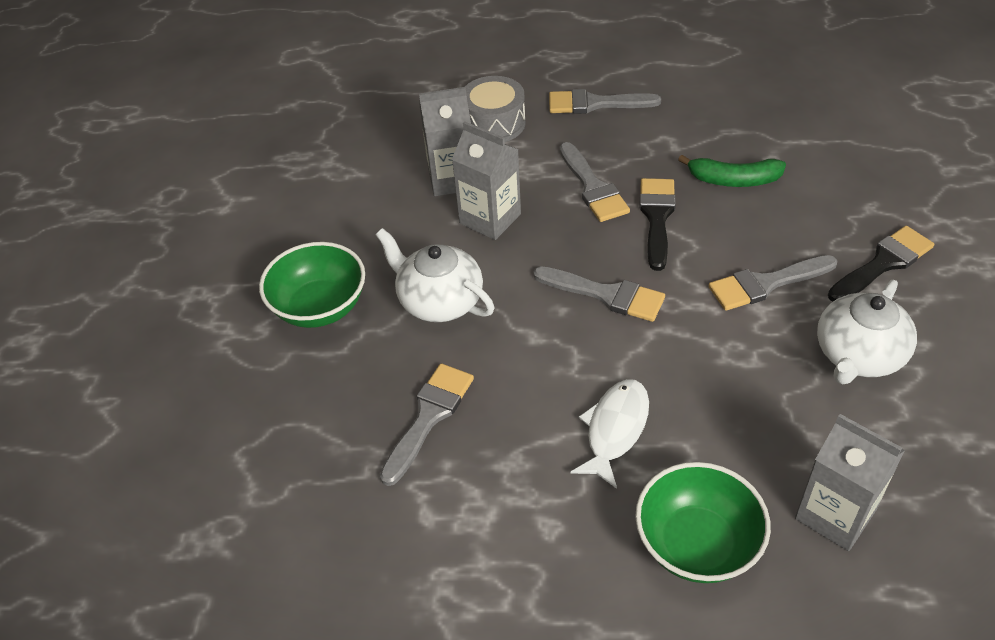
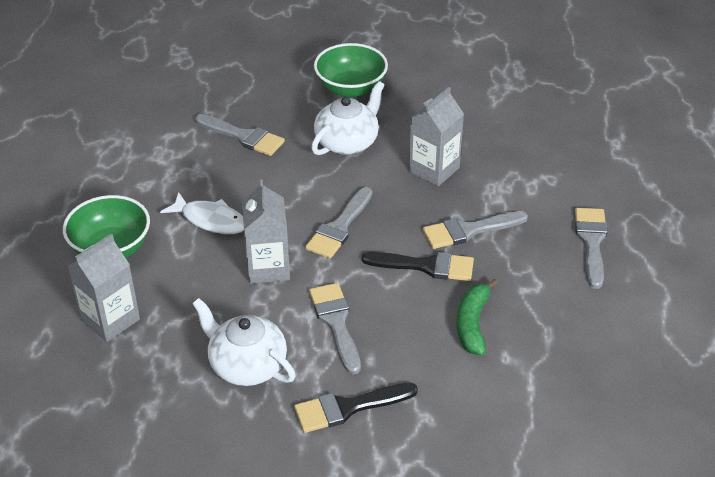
camera: 90 degrees right, 5 degrees down
grey carton [419,87,471,196] -> grey carton moved to [242,179,290,284]
grey drum [465,76,525,142] -> none
black brush [828,226,934,302] -> black brush turned 105 degrees clockwise [294,382,418,433]

